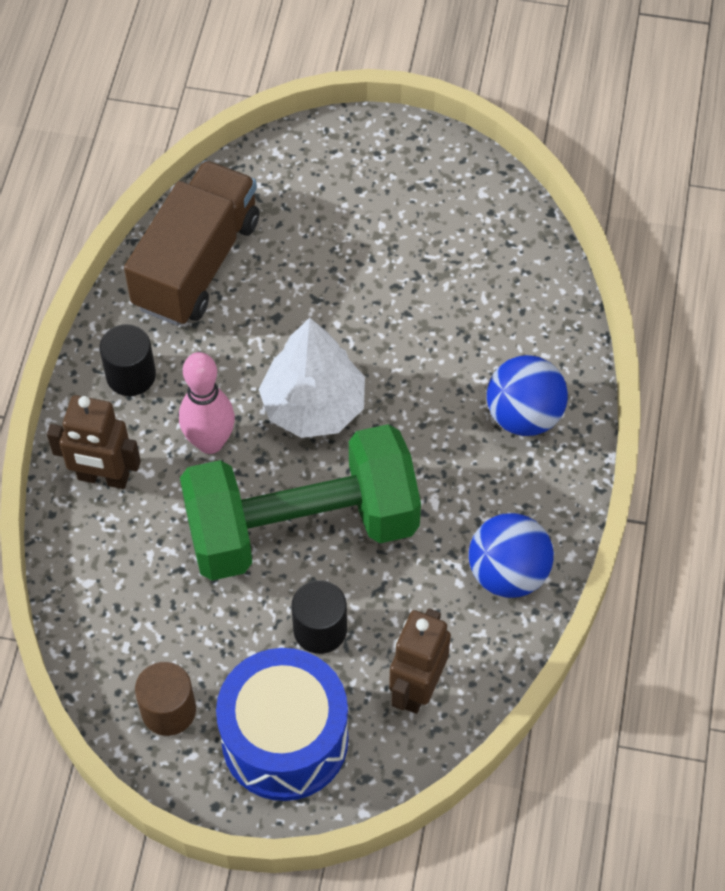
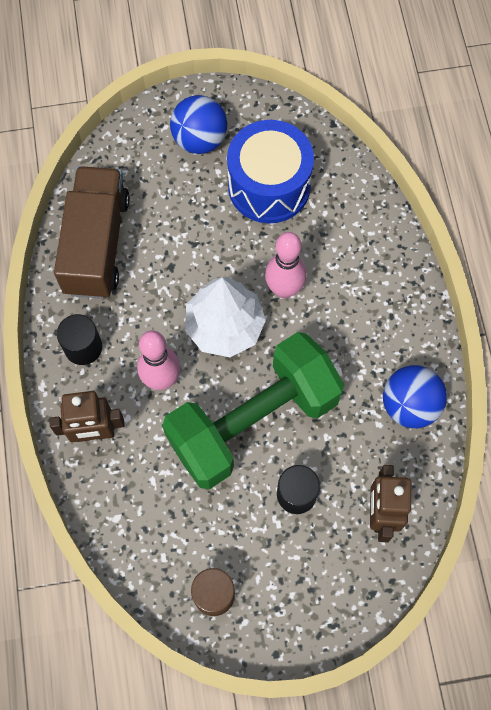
camera: 20 degrees left, 10 degrees up
blue drum [216,648,348,801] -> blue drum moved to [227,120,314,223]
blue ball [487,355,568,436] -> blue ball moved to [170,95,227,154]
none -> pink bowling pin [265,232,307,298]

